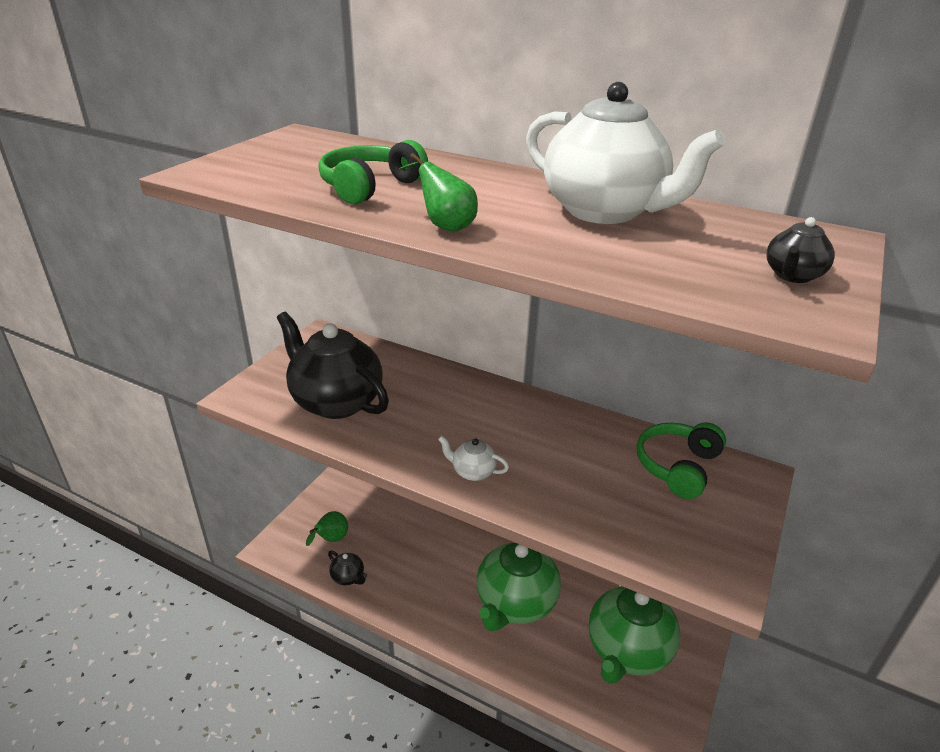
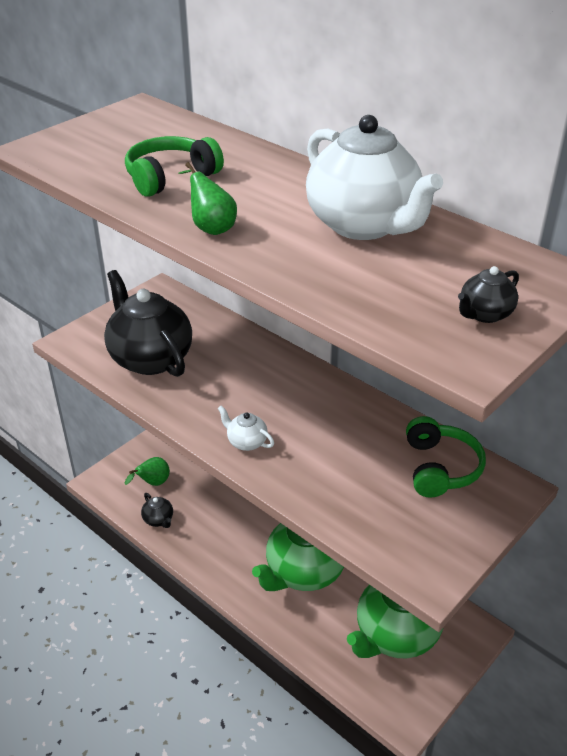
camera: 15 degrees right, 5 degrees up
green headphones [637,423,726,499] -> green headphones turned 135 degrees clockwise [406,416,486,498]

